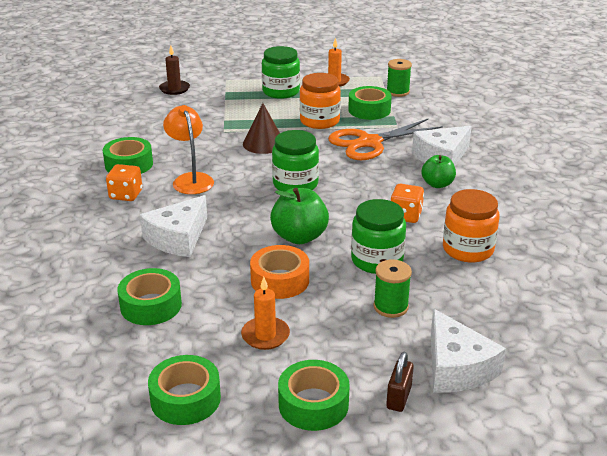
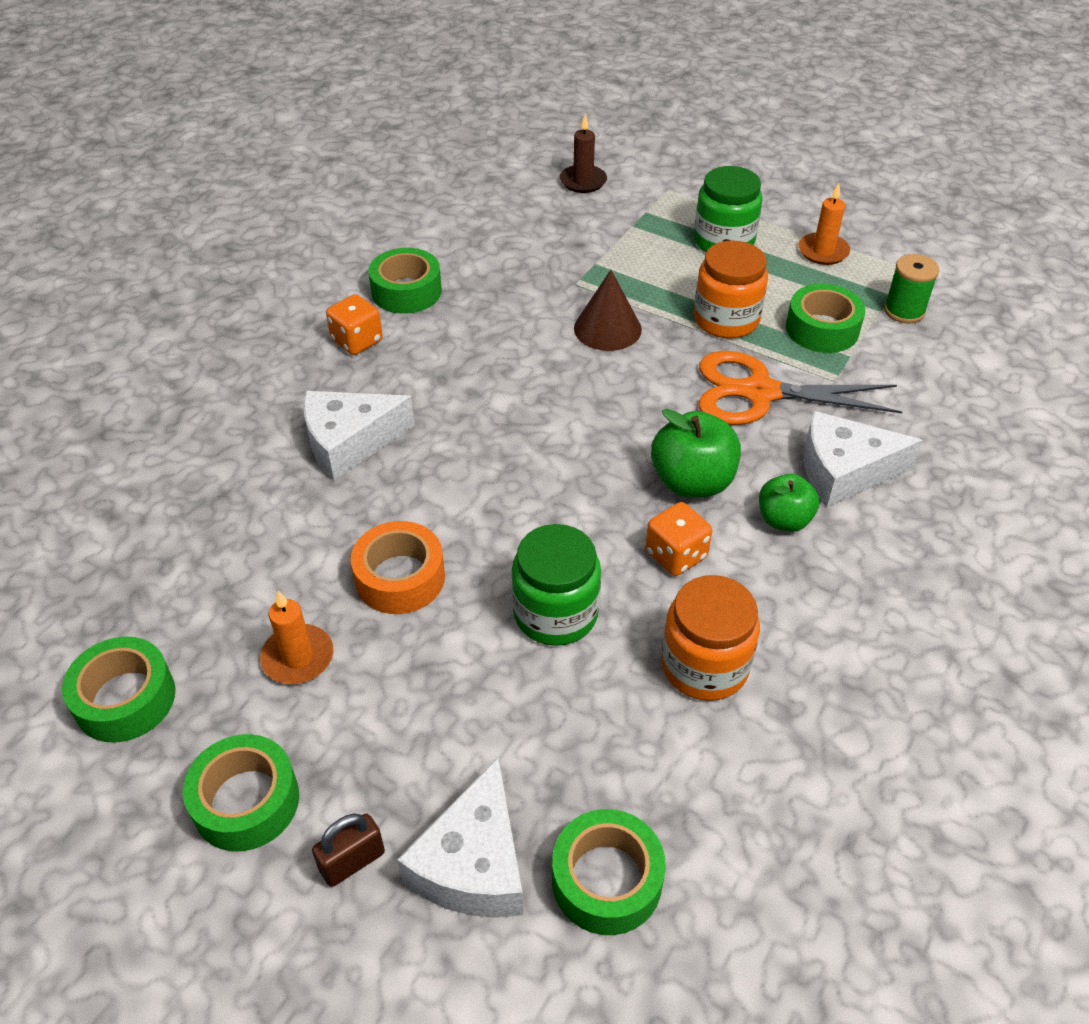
camera: 35 degrees right, 15 degrees up
green tape [117,268,182,325] -> green tape moved to [552,809,666,935]
orange lamp [163,105,214,194] -> none
green apple [270,188,329,244] -> green apple moved to [651,409,741,498]
green jar [272,130,319,192] -> none
green spool [374,259,412,318] -> none

